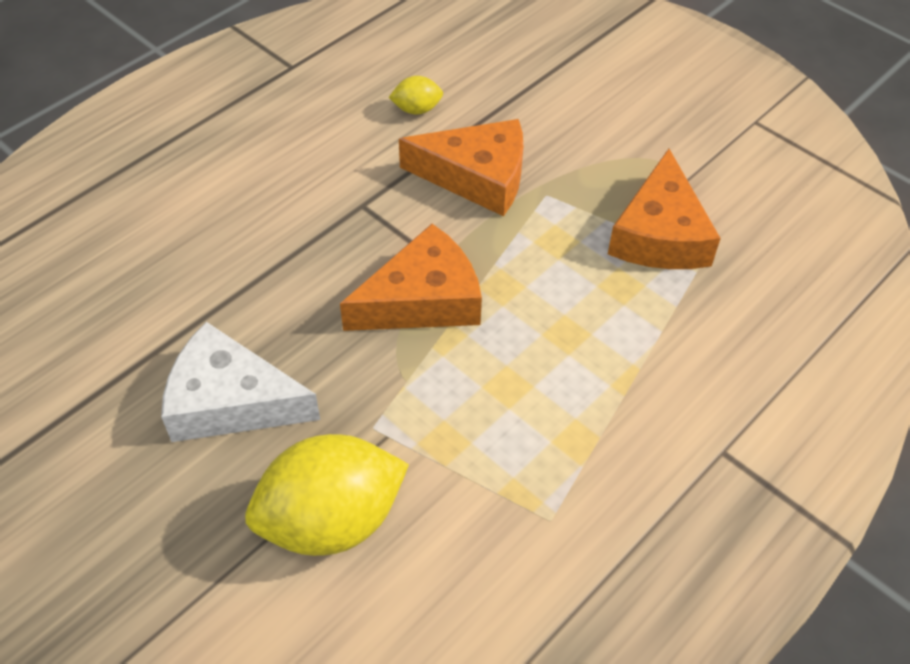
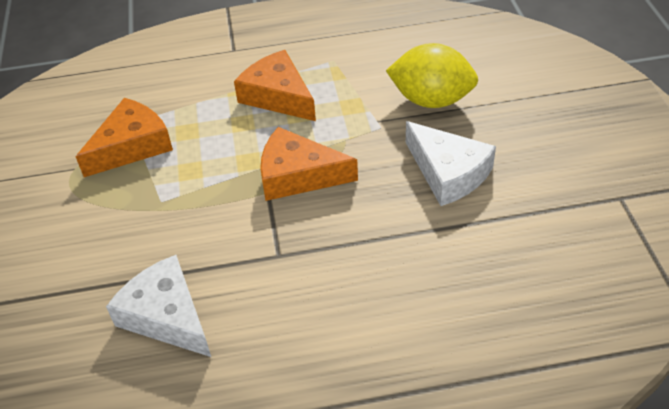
camera: 140 degrees left, 5 degrees down
yellow lemon [388,76,443,114] -> white cheese [106,255,211,357]
orange cheese [399,119,523,216] -> orange cheese moved to [234,50,316,121]

